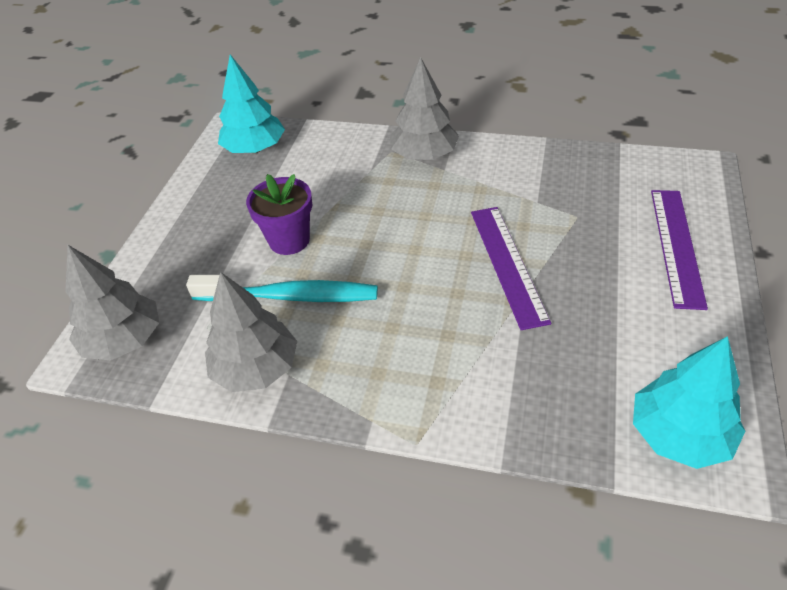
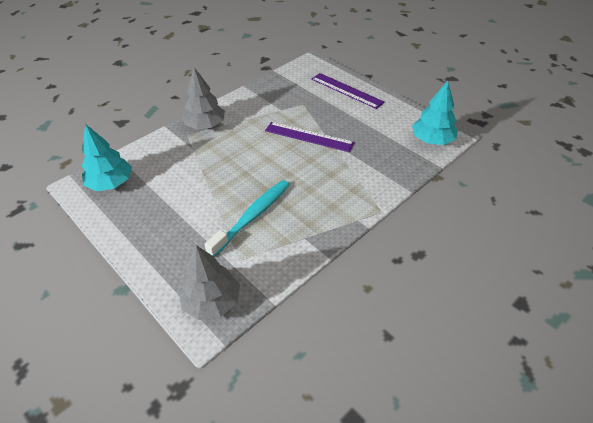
camera: 60 degrees left, 0 degrees up
grey tree [205,272,297,392] -> none
purple flower pot [246,174,312,255] -> none

